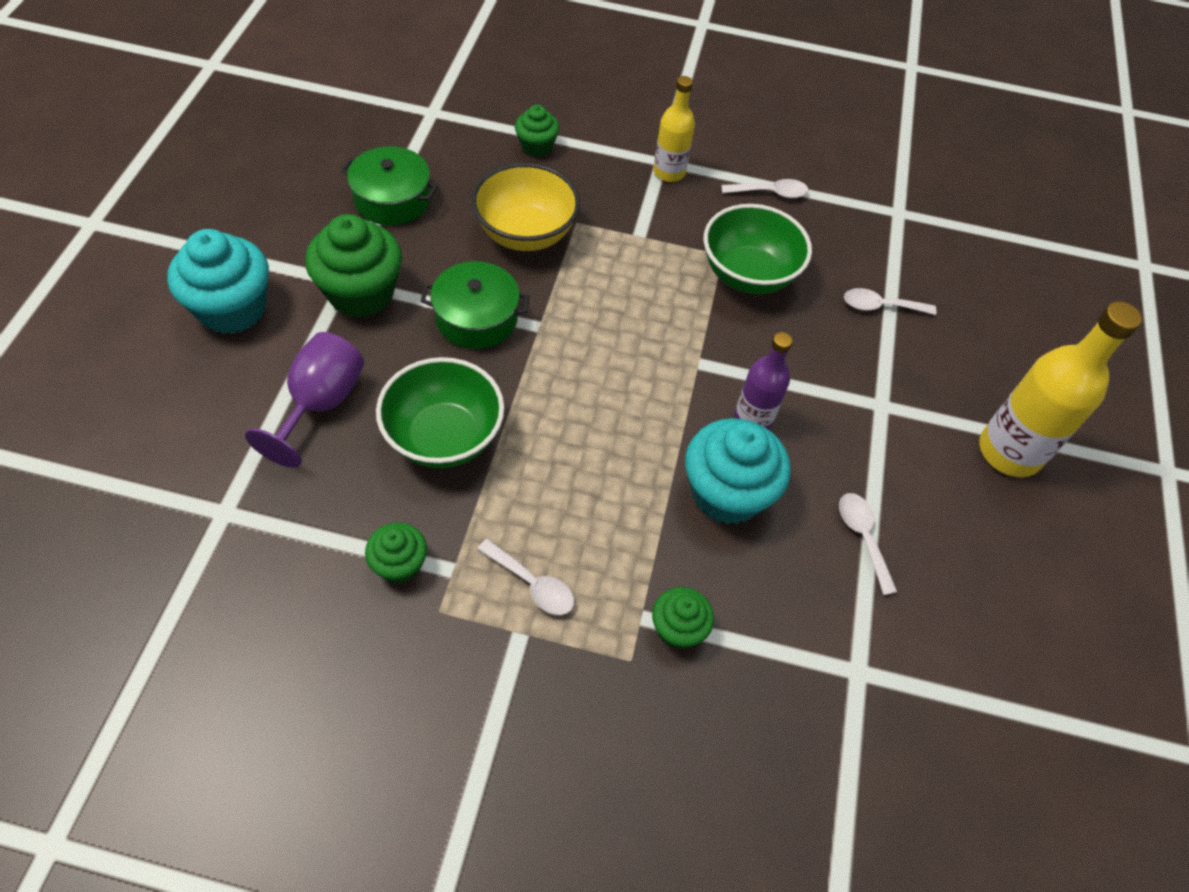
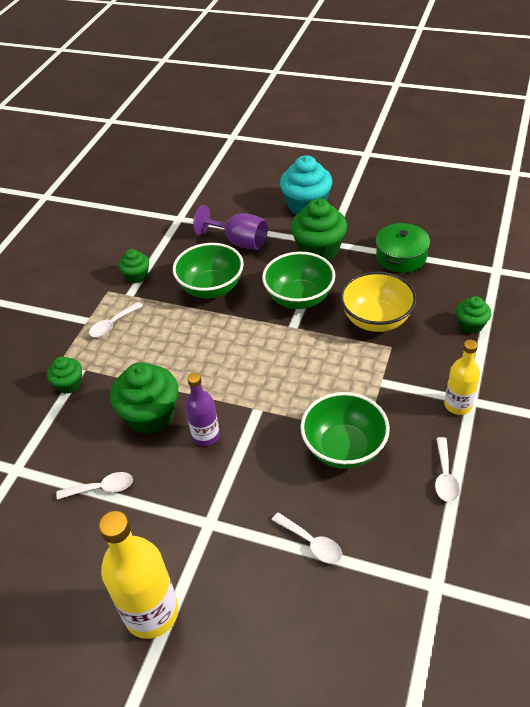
camera: 105 degrees right, 10 degrees down
green pot [421,261,530,349] -> green bowl [262,252,336,309]
turquoise cupcake [685,418,791,525] -> green cupcake [110,362,178,434]
white spoon [844,288,936,315] -> white spoon turned 120 degrees clockwise [272,512,342,564]

